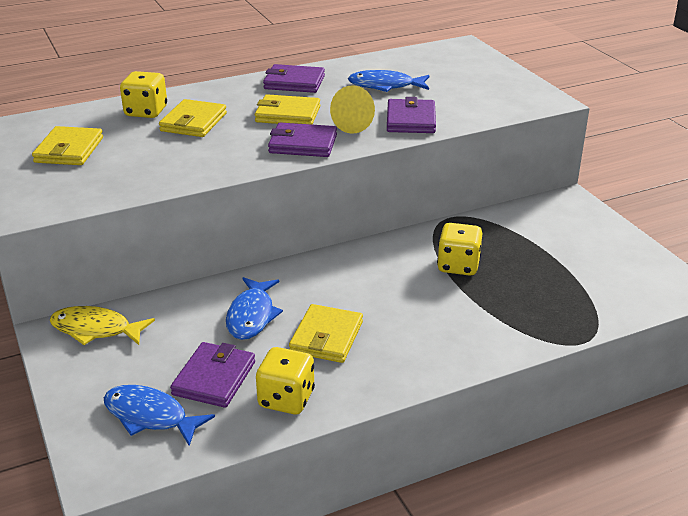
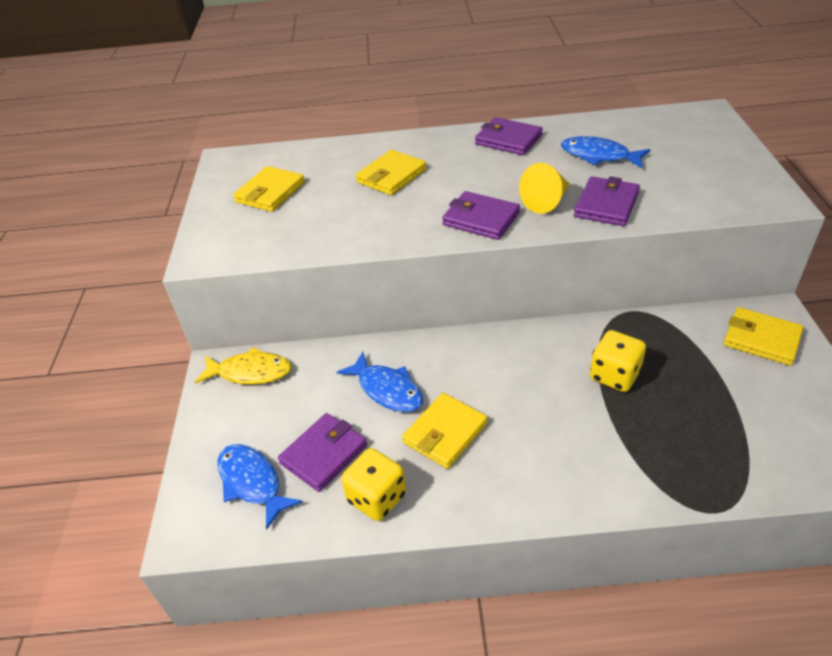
camera: 25 degrees right, 10 degrees up
yellow fish [49,306,155,345] -> yellow fish turned 150 degrees clockwise [195,347,291,385]
yellow dice [120,71,167,118] -> none
blue fish [226,277,283,340] -> blue fish turned 75 degrees counterclockwise [337,352,423,412]
yellow wallet [255,94,320,125] -> yellow wallet moved to [724,307,804,366]

